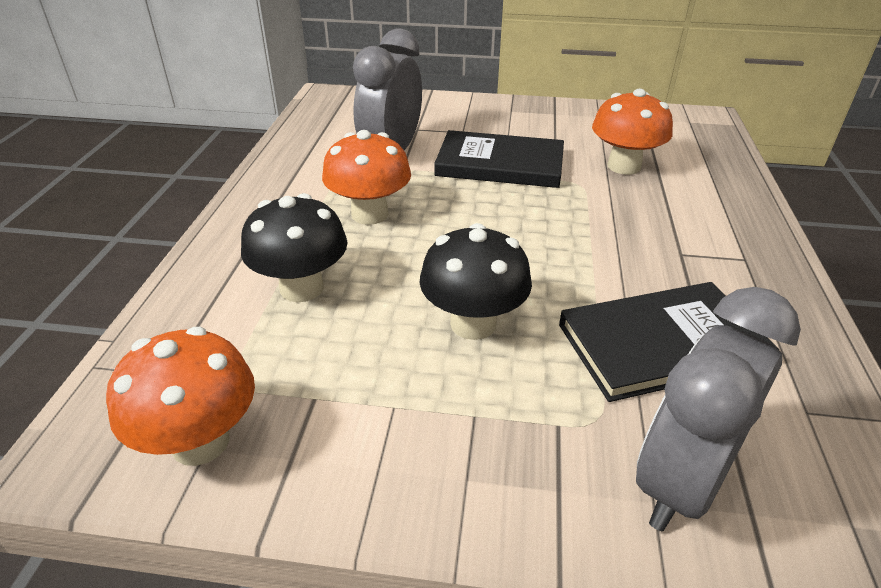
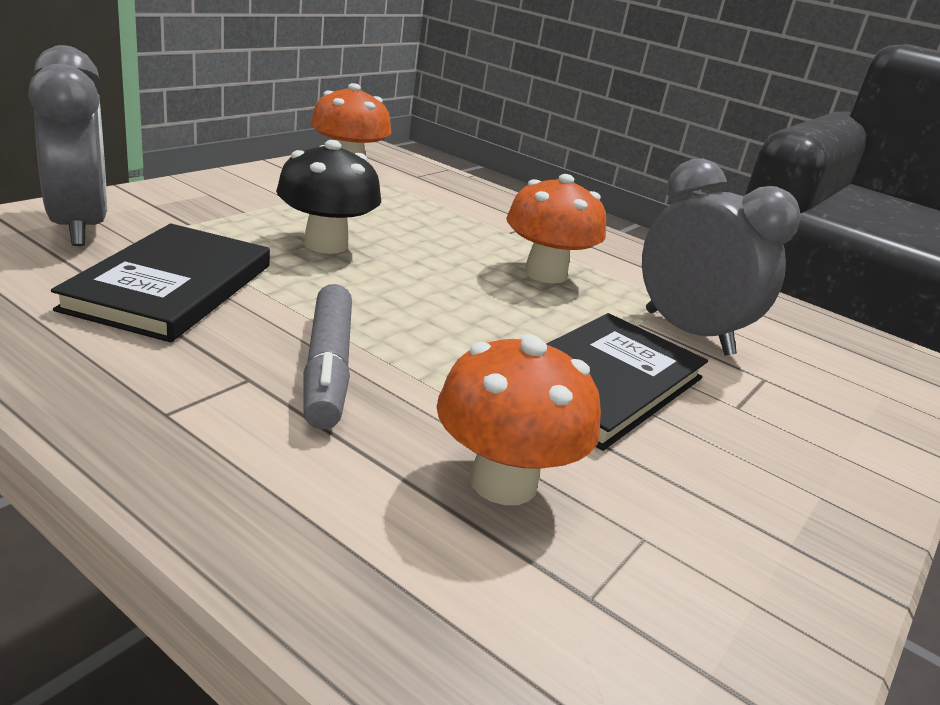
camera: 115 degrees right, 10 degrees down
black mushroom [241,193,348,302] -> none
none -> grey marker [303,284,352,430]

